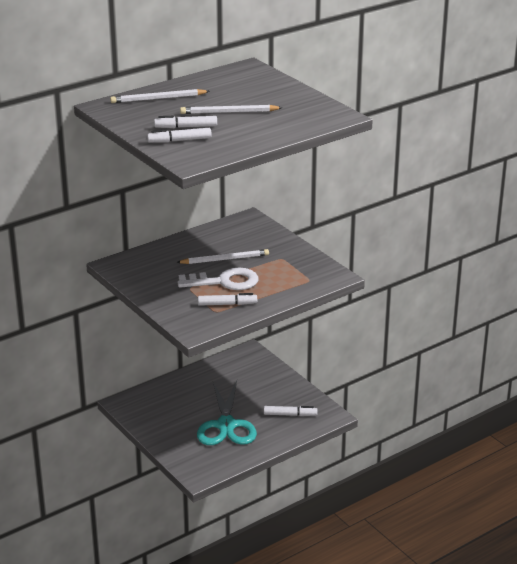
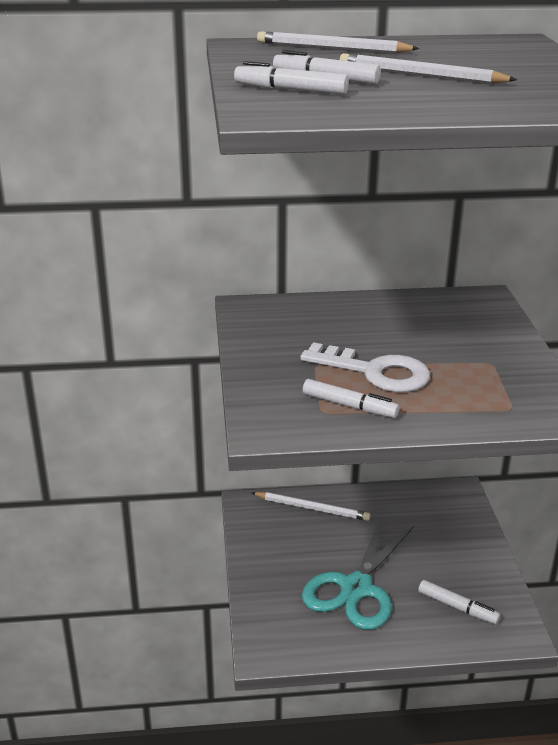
camera: 30 degrees right, 0 degrees up
white pencil [176,249,269,264] -> white pencil moved to [252,492,370,521]

